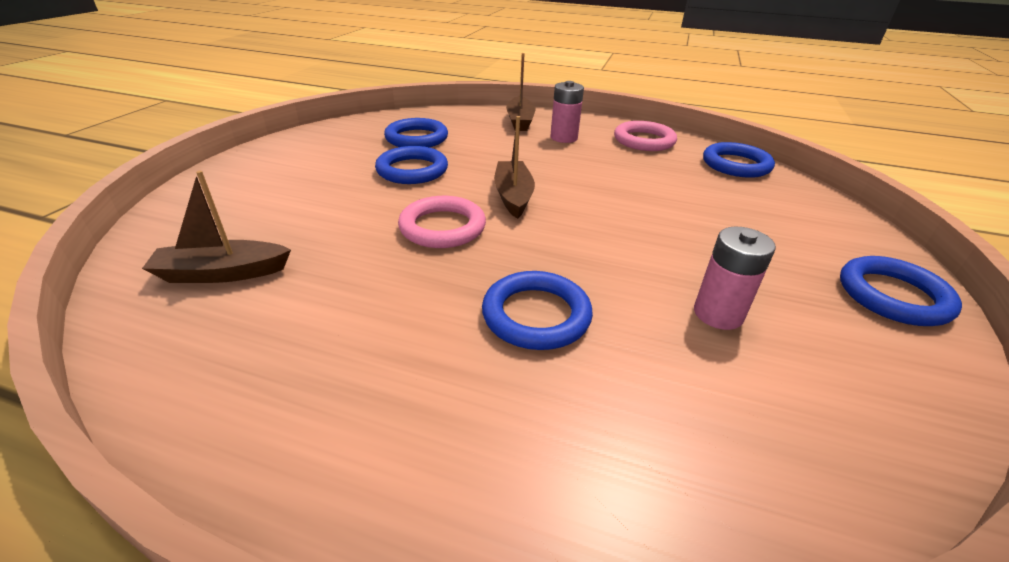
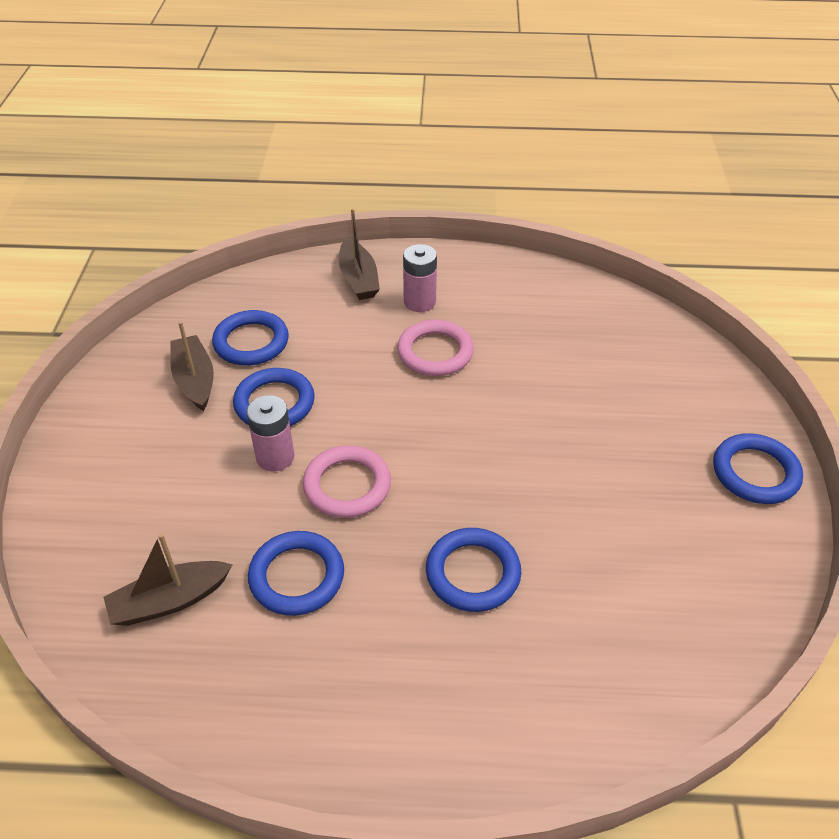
camera: 15 degrees left, 10 degrees up
brown boat [494,116,535,219] -> brown boat moved to [170,321,214,411]
pink ring [614,121,677,151] -> pink ring moved to [397,320,474,376]
pink battery [694,227,776,330] -> pink battery moved to [246,395,294,471]
blue ring [703,142,775,178] -> blue ring moved to [248,531,344,616]

